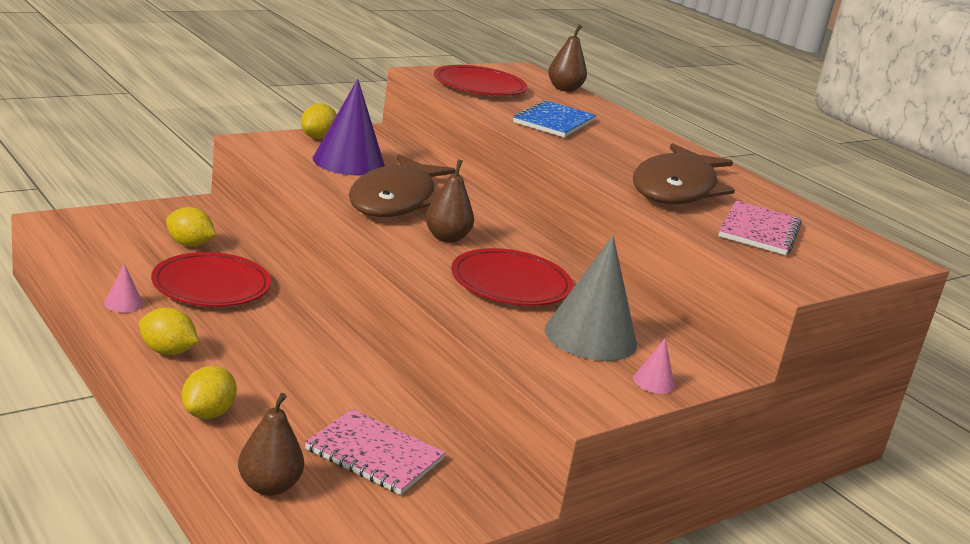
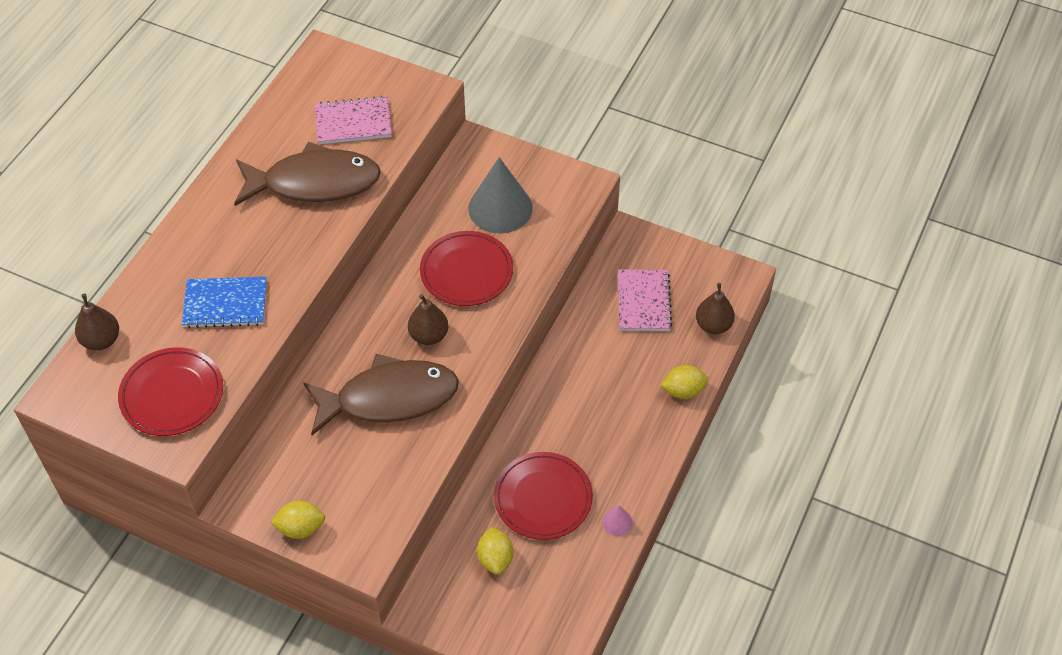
camera: 115 degrees left, 30 degrees up
yellow lemon [139,307,199,355] -> none
purple cone [313,79,385,176] -> none
pink cone [633,339,675,394] -> none

